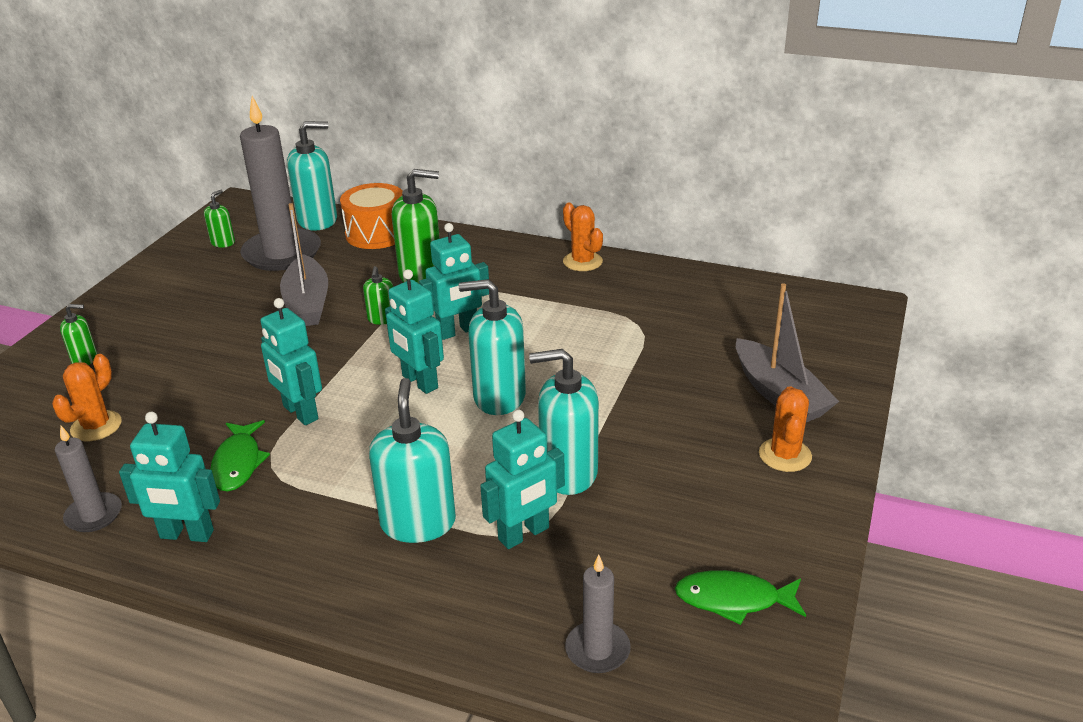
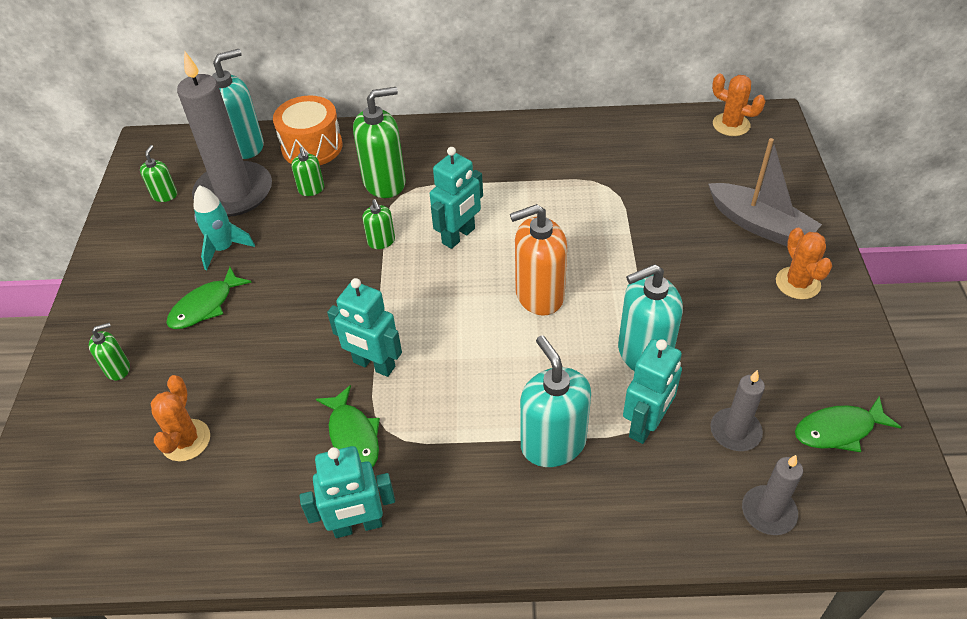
camera: 20 degrees left, 15 degrees up
grey candle [55,426,122,532] -> grey candle moved to [710,370,765,451]
grey boat [280,203,328,326] -> none
turquoise robot [385,269,444,394] -> none
turquoise soap dispenser [459,279,526,415] -> orange soap dispenser [510,204,567,316]
orange cactus [563,203,603,271] -> orange cactus moved to [712,74,766,136]
none -> green fish [166,267,252,329]
none -> turquoise rocket [193,185,255,270]
none -> green soap dispenser [291,147,324,196]

